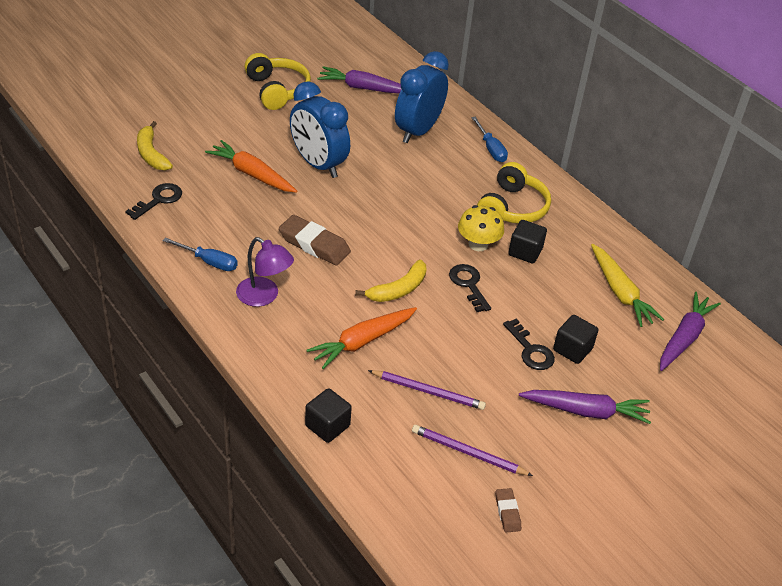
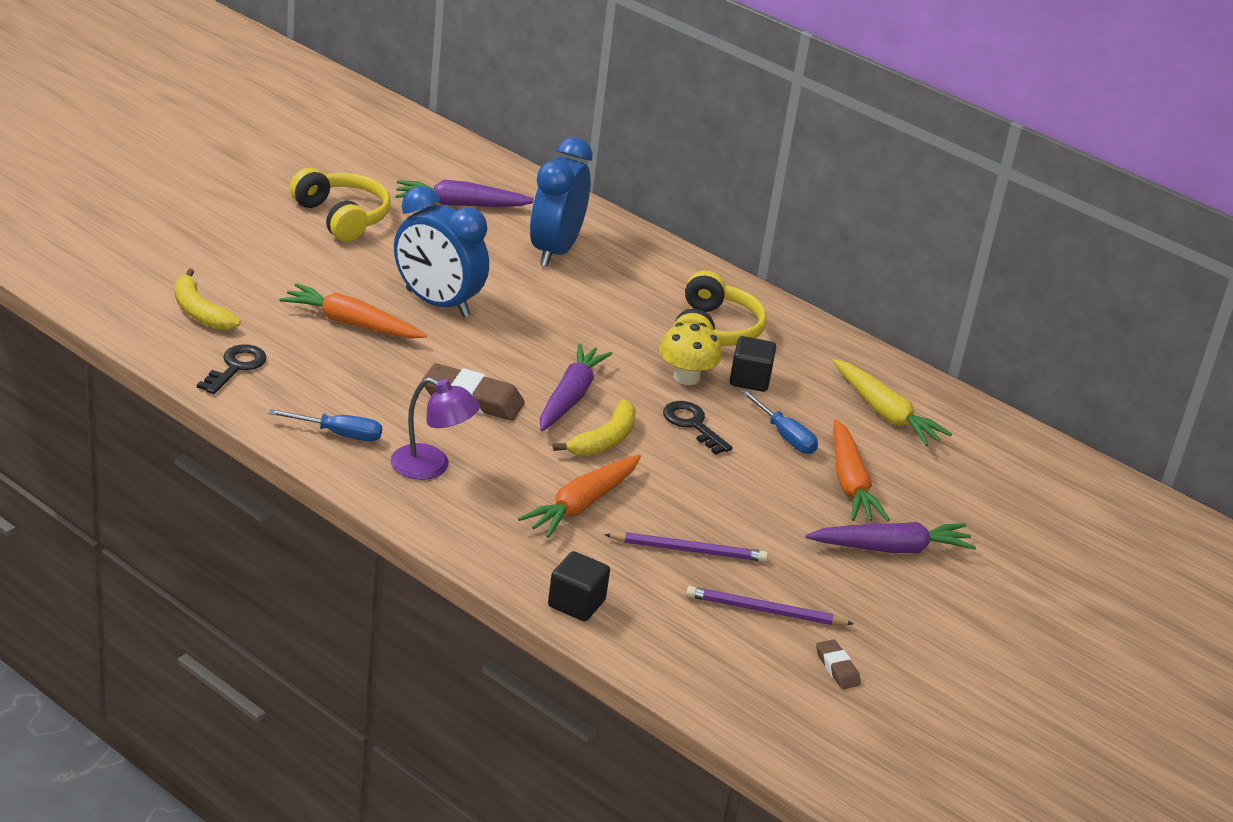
camera: 15 degrees left, 10 degrees down
blue screwdriver [471,117,508,162] -> blue screwdriver moved to [741,390,818,454]
black key [503,318,555,370] -> none
black cube [553,315,598,364] -> orange carrot [834,419,890,521]
purple carrot [660,292,721,371] -> purple carrot moved to [540,343,612,431]

